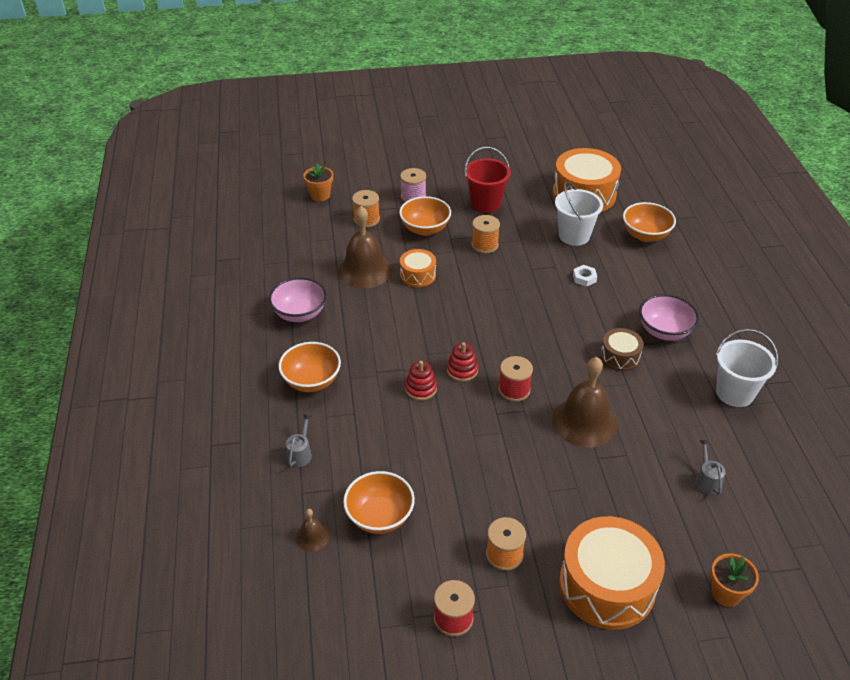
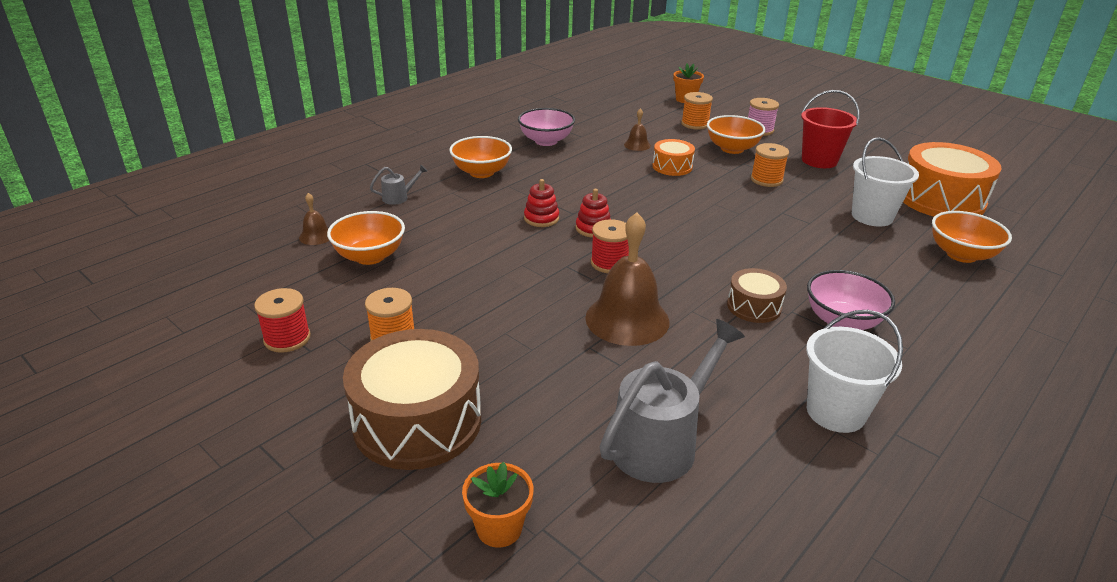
camera: 50 degrees right, 10 degrees down
brown bell [338,206,392,288] -> brown bell [624,108,651,151], size x0.46
orange drum [559,516,665,630] -> brown drum [343,329,481,470]
white nut [573,265,597,287] -> none
grey watering can [696,440,725,495] -> grey watering can [599,319,745,483], size x2.20

